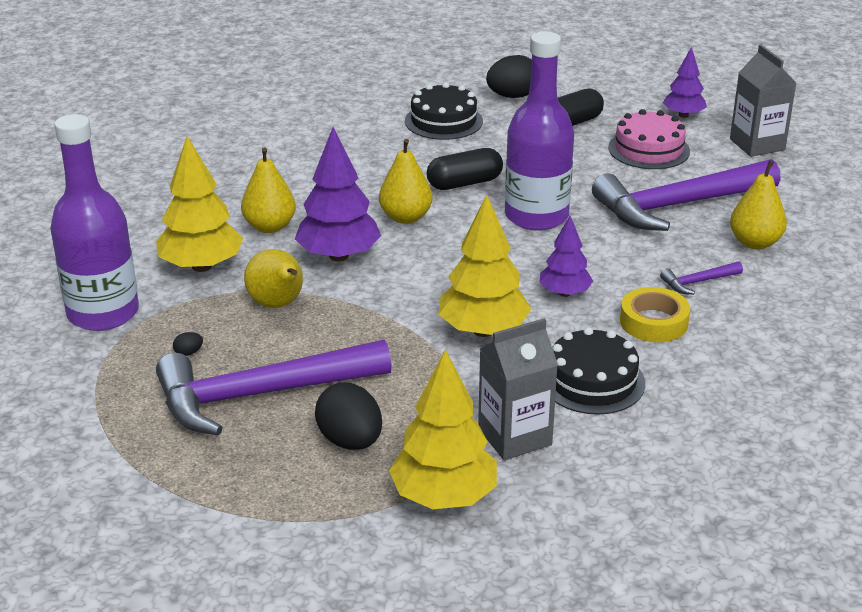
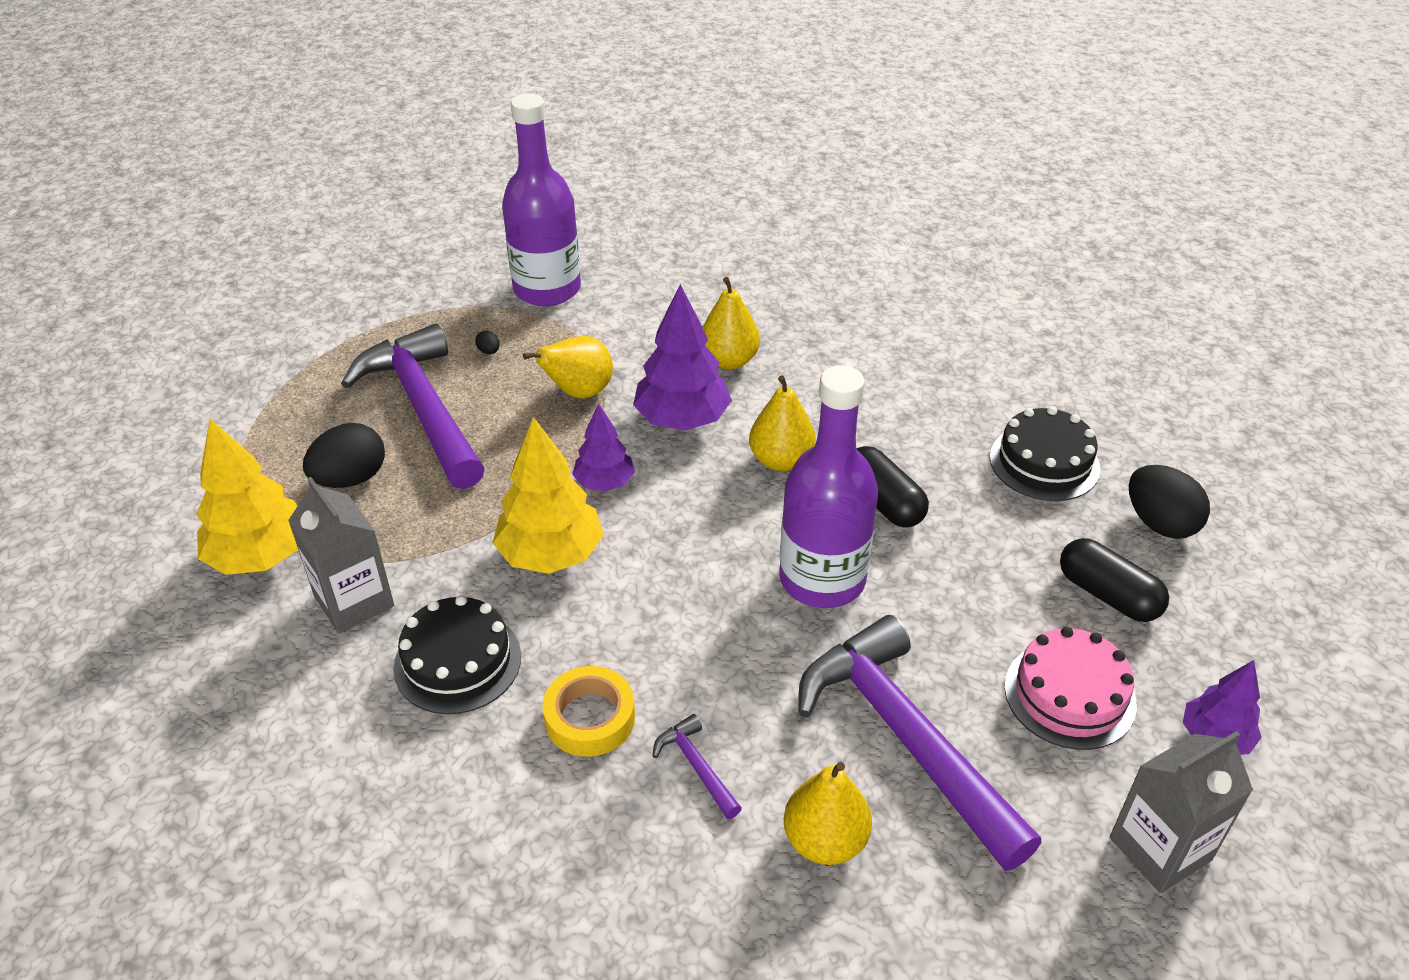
camera: 80 degrees right, 10 degrees up
yellow tree [156,136,243,272] -> none
purple tree [539,216,593,297] -> purple tree moved to [572,403,635,492]

